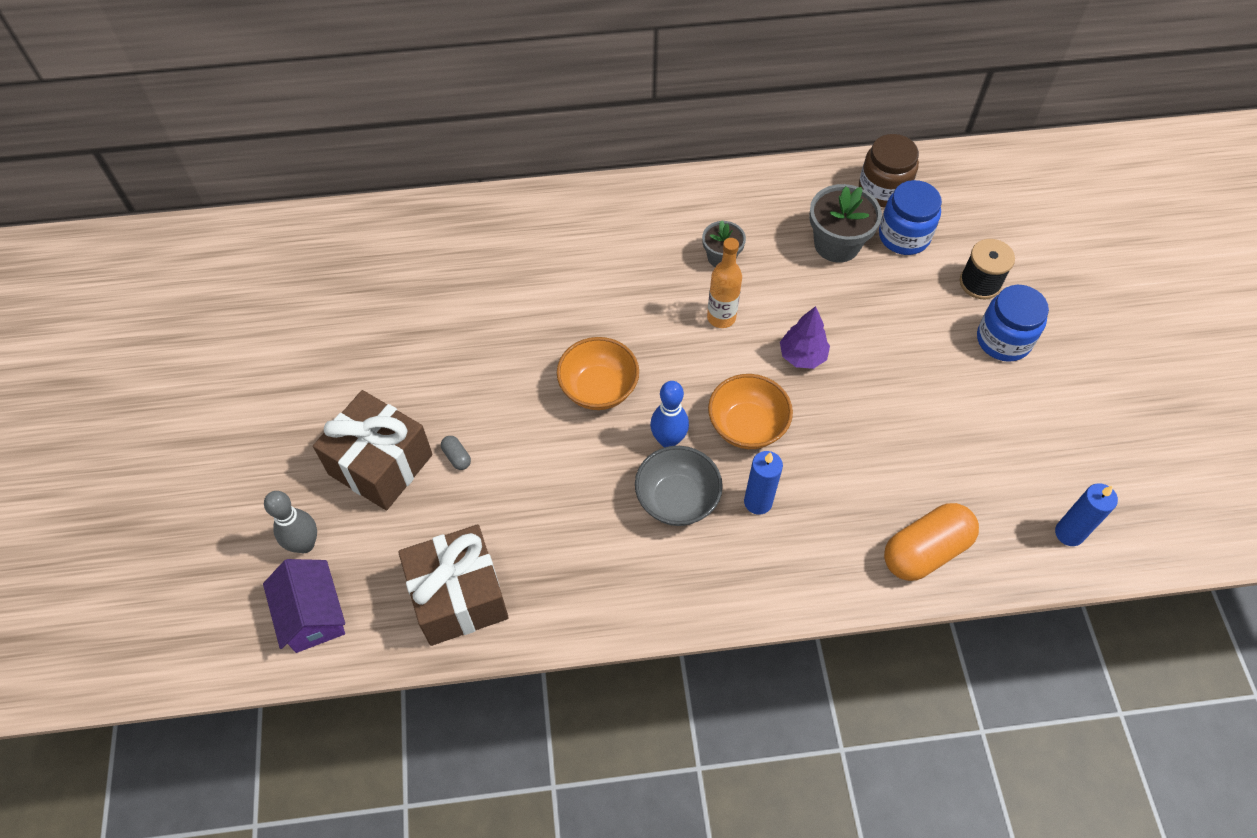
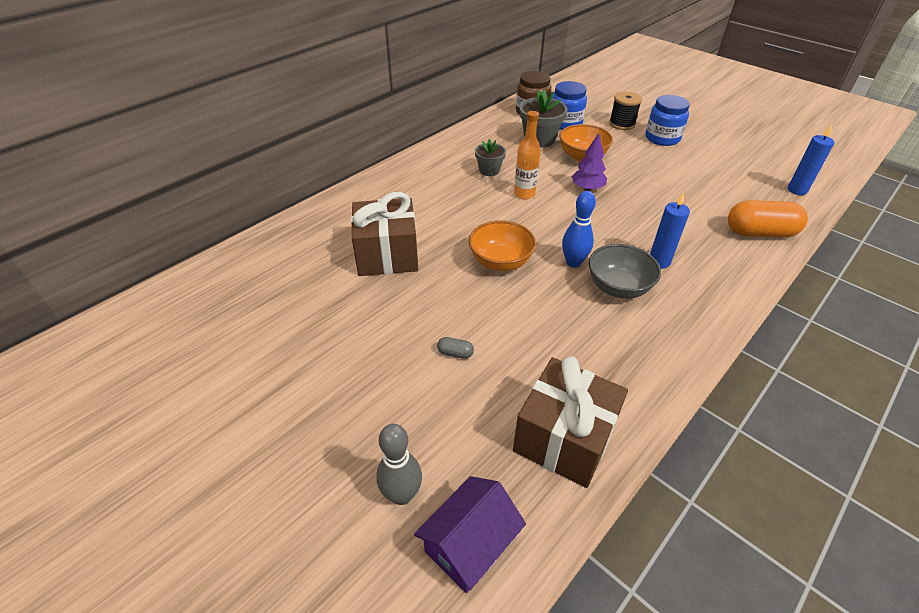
camera: 40 degrees left, 15 degrees down
purple house [263,559,345,653] -> purple house turned 75 degrees counterclockwise [414,476,526,593]
brown gift [313,390,433,510] -> brown gift moved to [351,192,418,276]
orange bowl [708,374,793,449] -> orange bowl moved to [559,124,613,162]
orange capsule [884,503,979,581] -> orange capsule turned 75 degrees clockwise [728,200,808,237]

